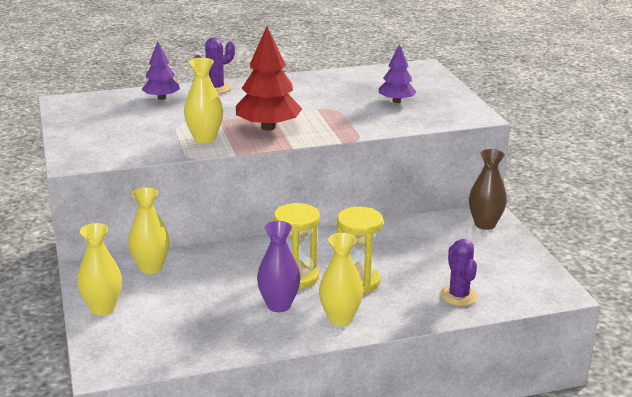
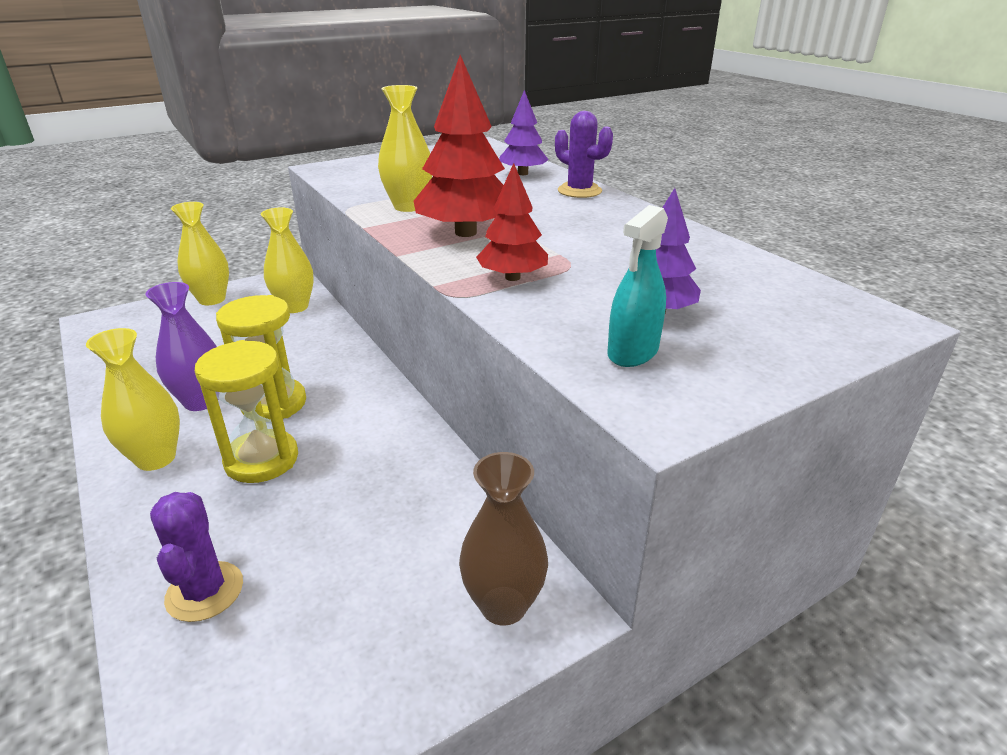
camera: 75 degrees right, 5 degrees up
purple cactus [440,239,478,306] -> purple cactus turned 75 degrees counterclockwise [150,492,243,622]
none -> red tree [476,163,548,281]
none -> turquoise spray bottle [607,205,668,367]

